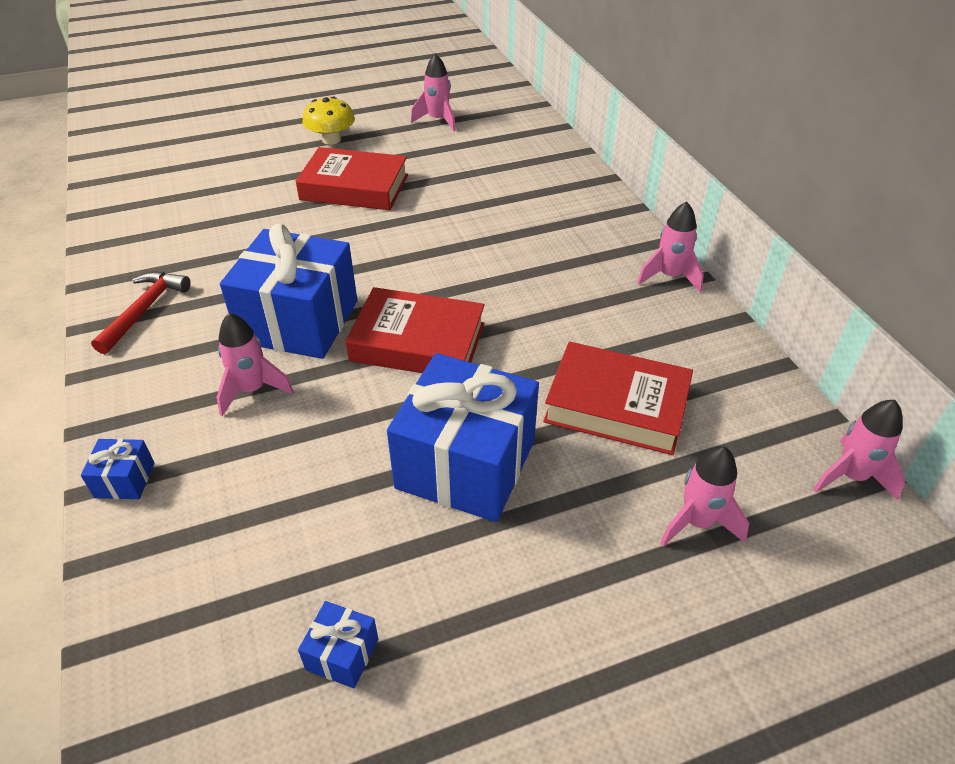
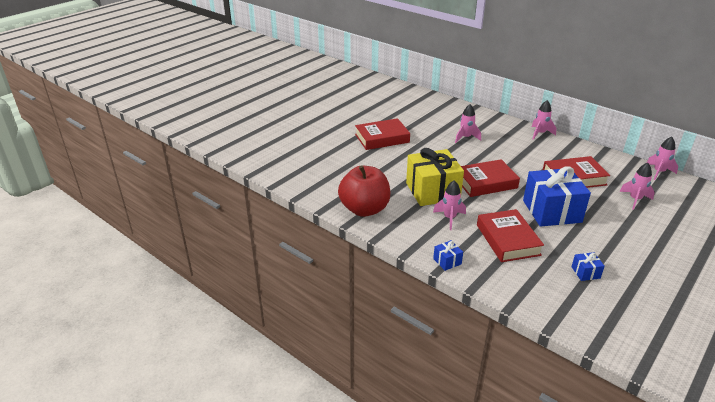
camera: 30 degrees left, 10 degrees down
red hammer [91,272,191,354] -> red apple [338,165,390,217]
blue gift [220,224,357,359] -> yellow gift [406,148,464,206]
yellow mushroom [302,97,355,145] -> none
pink rocket [411,53,456,131] -> pink rocket moved to [455,104,481,143]
none -> red book [477,209,544,262]

